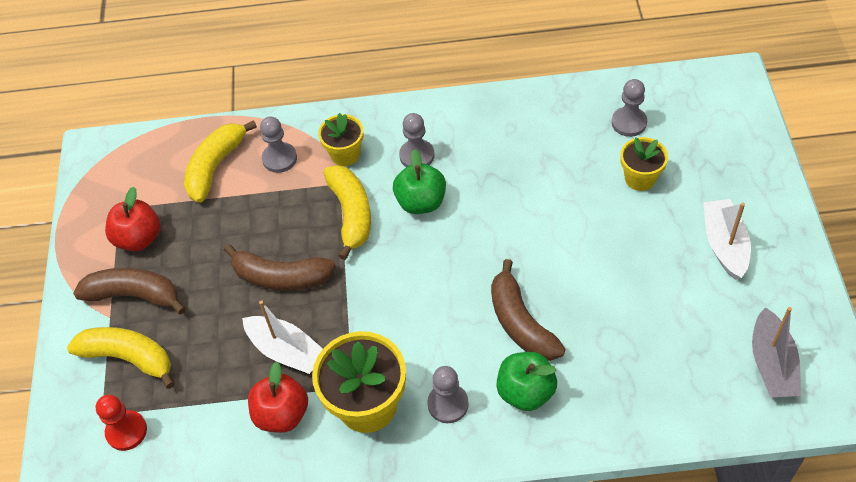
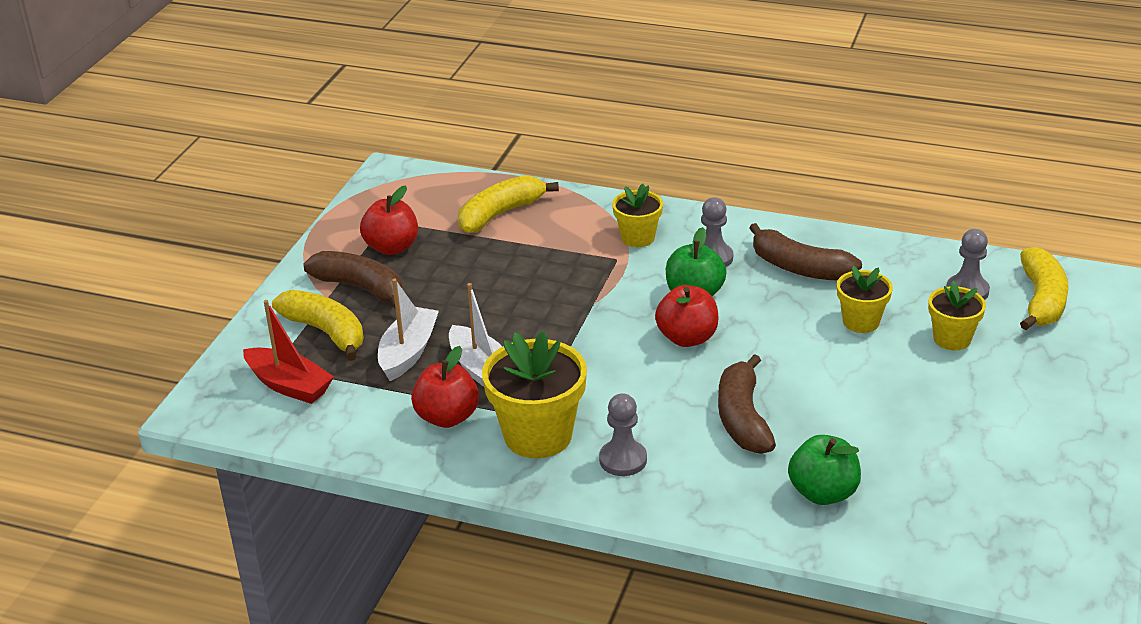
camera: 20 degrees right, 20 degrees down
red pawn [96,395,147,451] -> red boat [243,300,334,404]
brown banana [224,244,336,291] -> brown banana moved to [749,223,862,281]
grey pawn [260,116,297,173] -> none
yellow banana [324,165,371,260] -> yellow banana moved to [1020,247,1069,330]
green apple [496,352,557,411] -> green apple moved to [788,435,861,505]
white boat [703,199,751,280] -> white boat moved to [378,279,439,381]
grey boat [752,307,801,397] -> none
none -> red apple [655,285,719,347]
none -> yellow flower pot [837,266,893,333]

